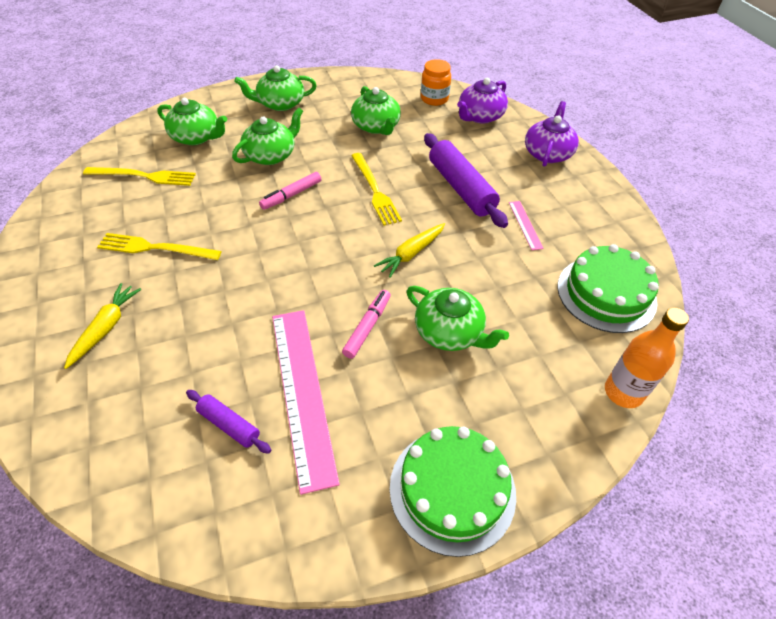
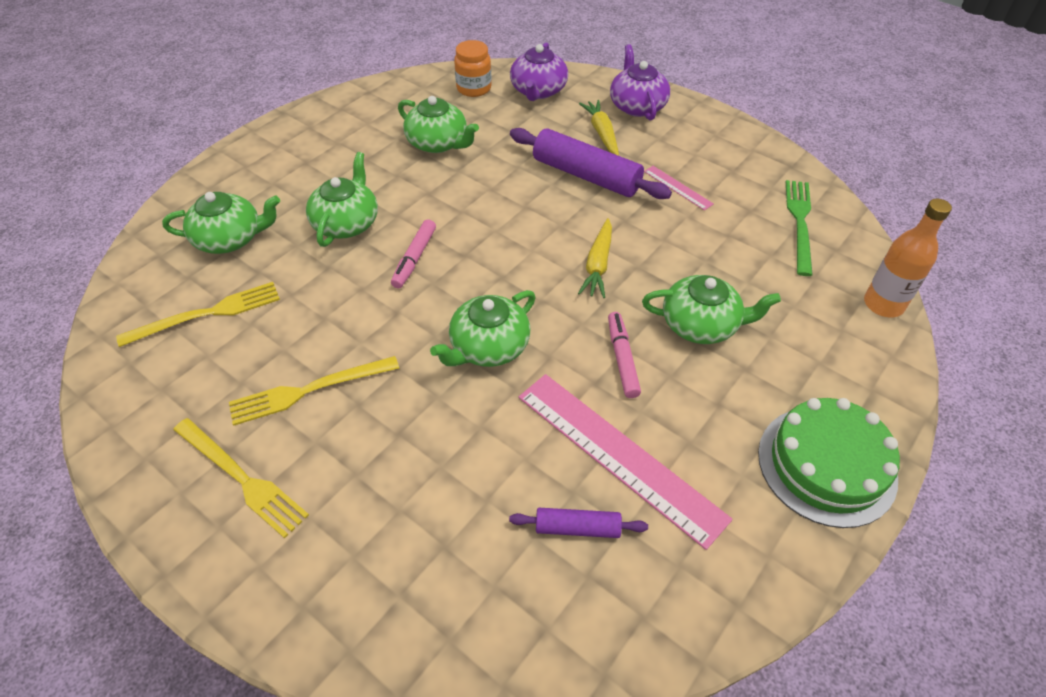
camera: 30 degrees left, 0 degrees up
yellow carrot [64,283,141,369] -> yellow carrot moved to [579,100,619,156]
green teapot [234,65,317,111] -> green teapot moved to [430,290,536,367]
yellow fork [351,153,402,226] -> yellow fork moved to [173,418,309,539]
green cake [557,244,659,333] -> green fork [786,180,813,276]

